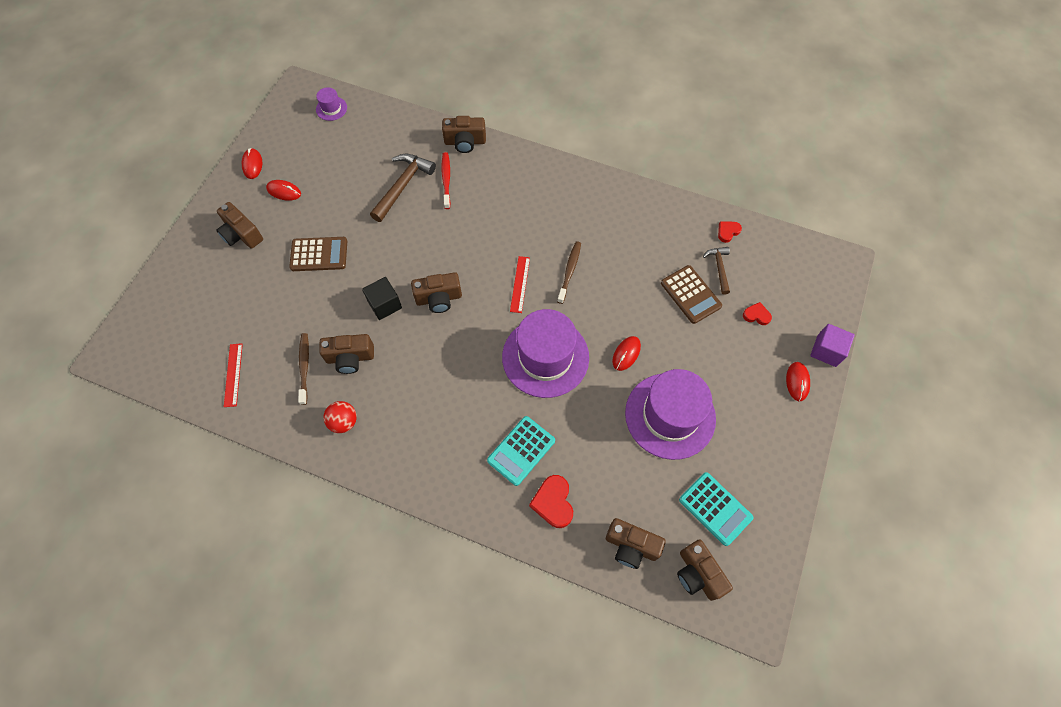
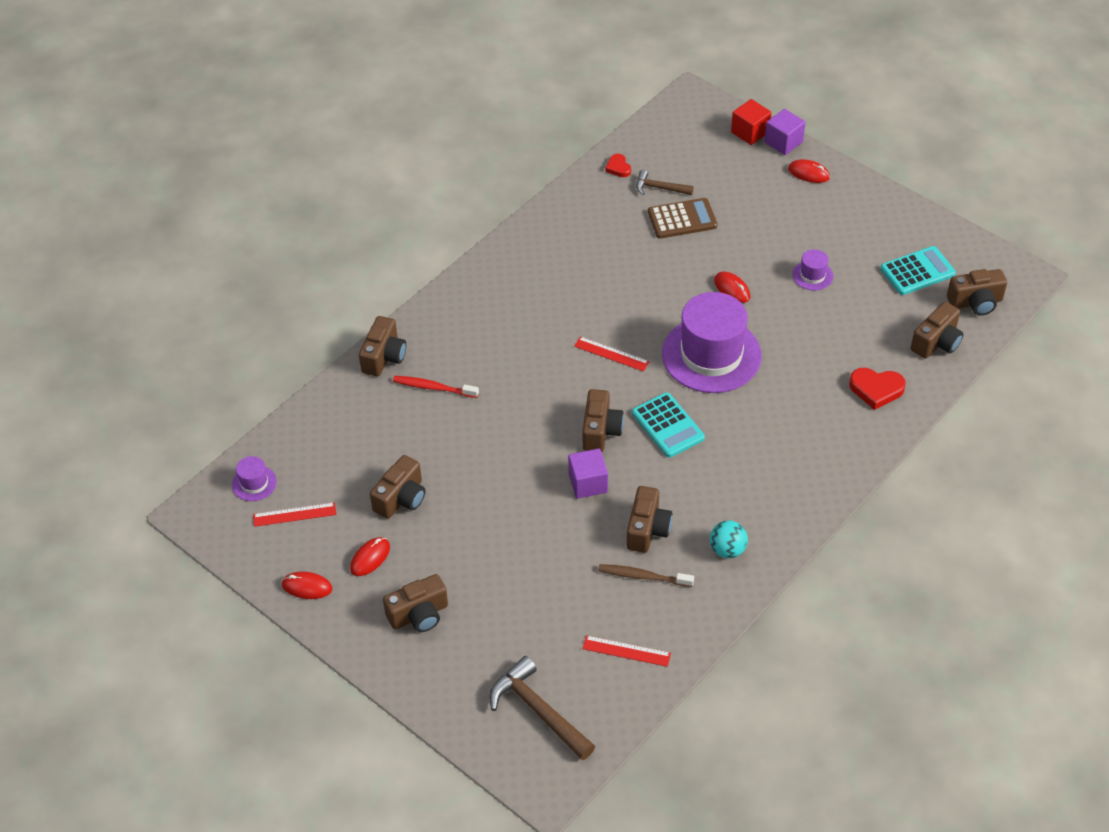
camera: 70 degrees left, 15 degrees down
brown calculator [289,237,347,271] -> none
red ball [323,401,357,433] -> turquoise ball [710,520,748,558]
black cube [362,277,402,320] -> purple cube [568,448,608,499]
brown hammer [370,154,436,222] -> brown hammer moved to [490,656,595,760]
turquoise calculator [487,416,555,486] -> turquoise calculator moved to [632,392,705,458]
brown toothbrush [557,241,581,304] -> none
purple hat [625,369,716,460] -> purple hat [792,249,833,291], size x0.43
red heart [743,302,772,325] -> none
none -> red ruler [253,502,336,527]
none -> brown camera [370,455,425,519]
none -> red cube [731,99,772,145]

